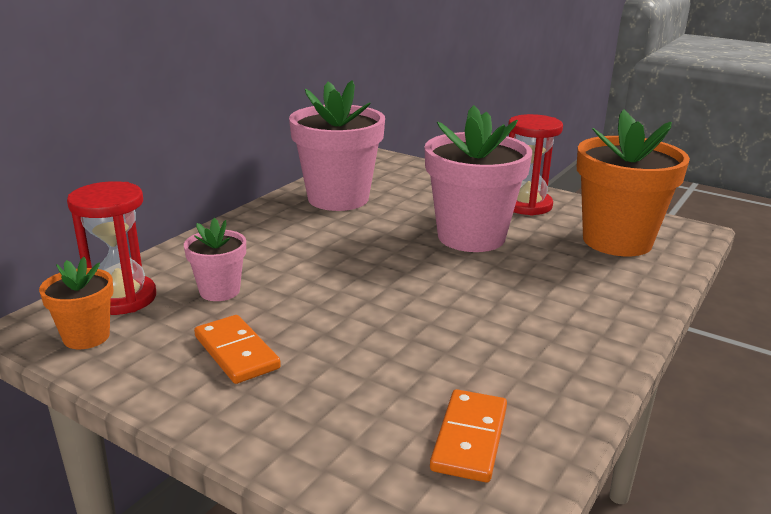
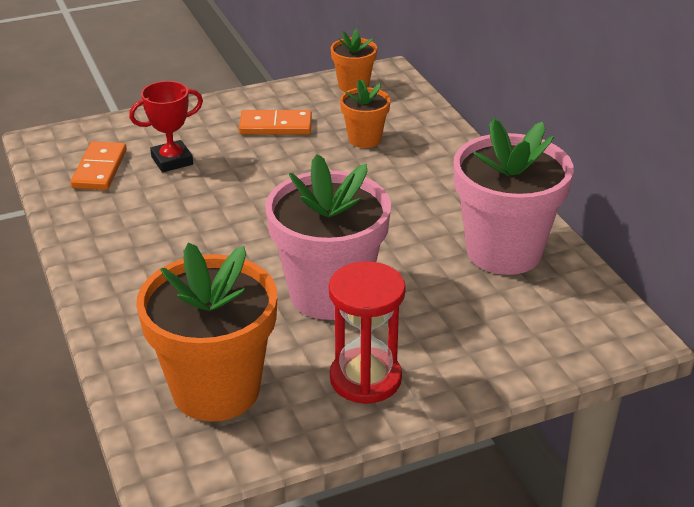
camera: 125 degrees right, 10 degrees up
red hourglass [67,181,156,315] -> none
pink flower pot [184,218,246,301] -> orange flower pot [340,80,391,148]
orange domino [430,389,507,483] -> orange domino turned 45 degrees clockwise [71,141,127,190]
none -> red trophy [129,81,203,172]

